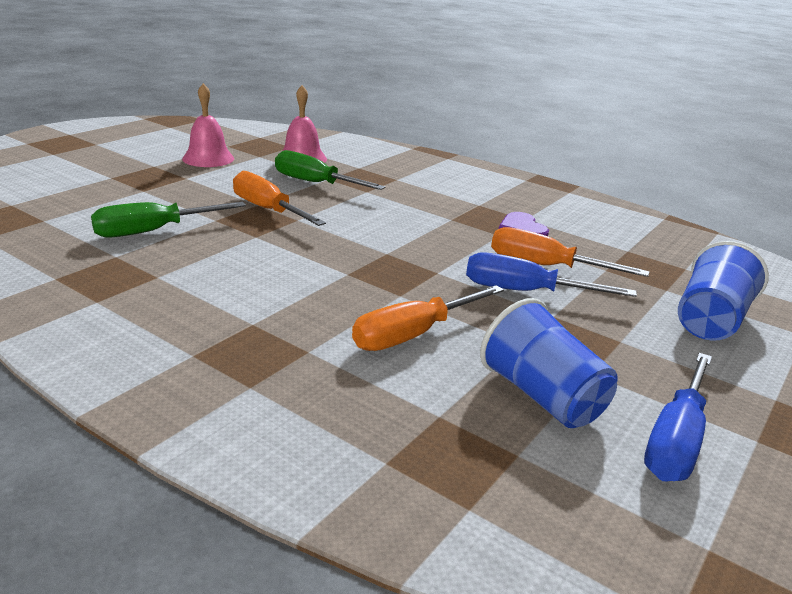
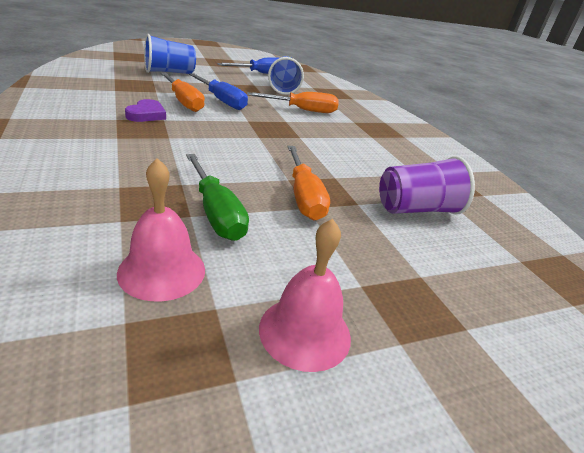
camera: 150 degrees left, 5 degrees up
green screwdriver [91,202,246,238] -> purple cup [379,156,475,215]

